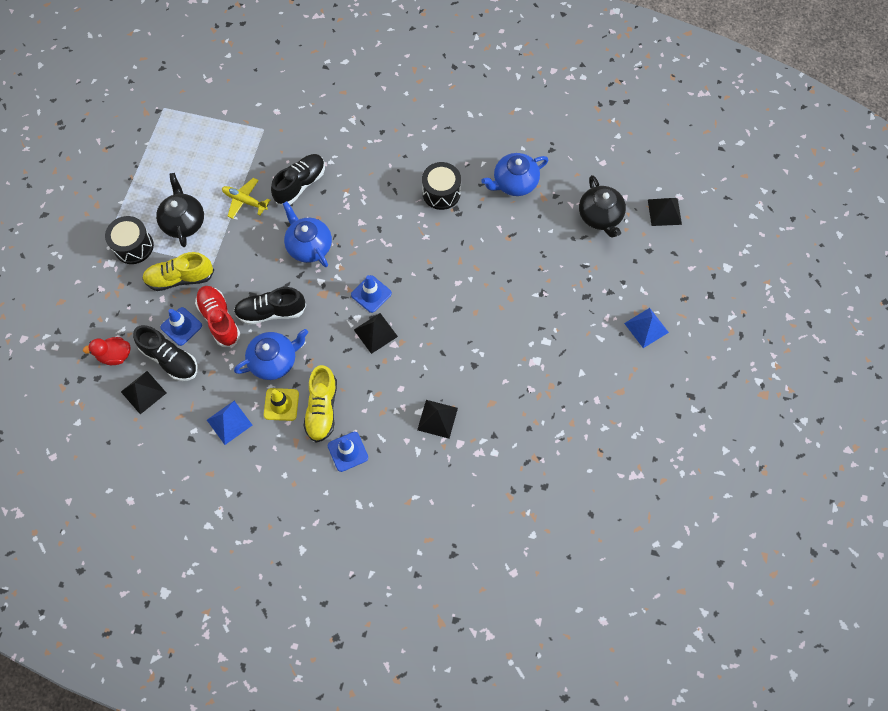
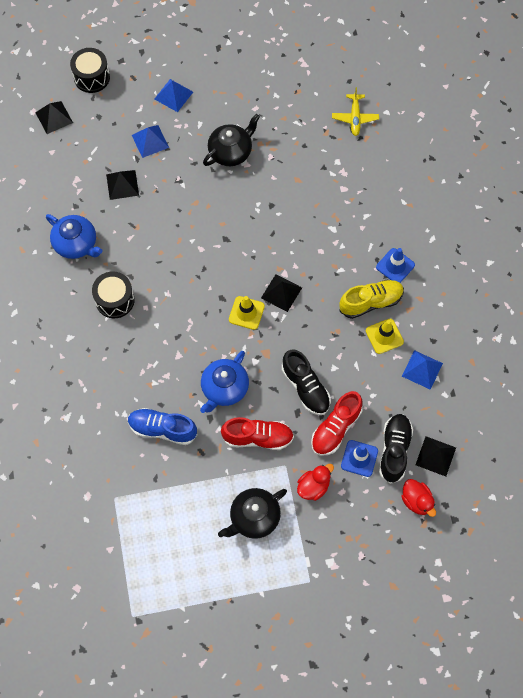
camera: 115 degrees left, 0 degrees up
black drum [105,216,154,264] -> black drum moved to [70,48,110,93]
yellow shoe [142,252,214,291] -> red duck [297,464,334,501]
yellow plane [222,178,270,219] -> yellow plane moved to [332,87,379,136]
blue teapot [234,329,308,380] -> none
black shoe [271,154,325,205] -> blue shoe [128,408,197,445]
blue traffic cone [351,275,392,313] -> yellow traffic cone [229,296,265,330]
black pyramid [417,400,458,438] -> black pyramid moved to [106,170,139,200]
black teapot [579,175,626,238] -> black teapot moved to [203,114,260,166]
none -> blue pyramid [132,125,169,158]
none -> red shoe [221,417,294,450]

